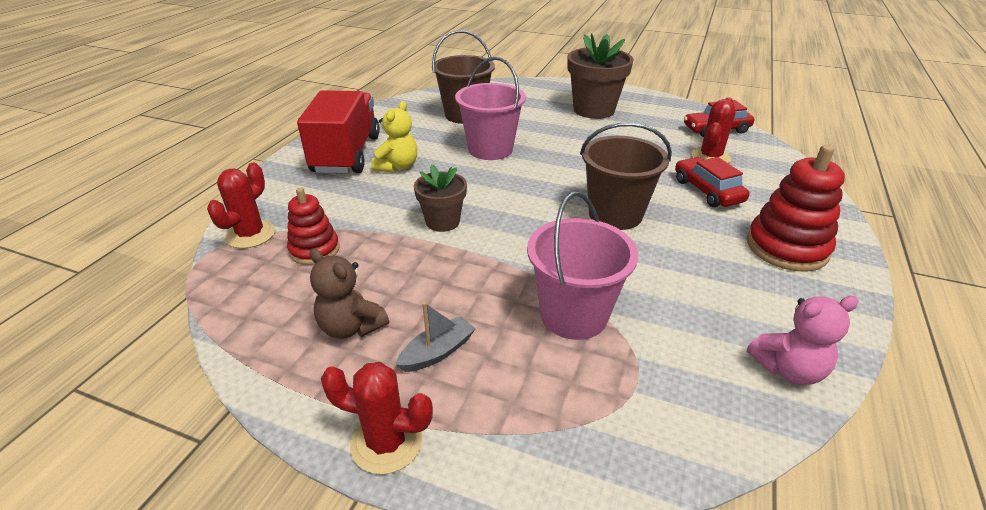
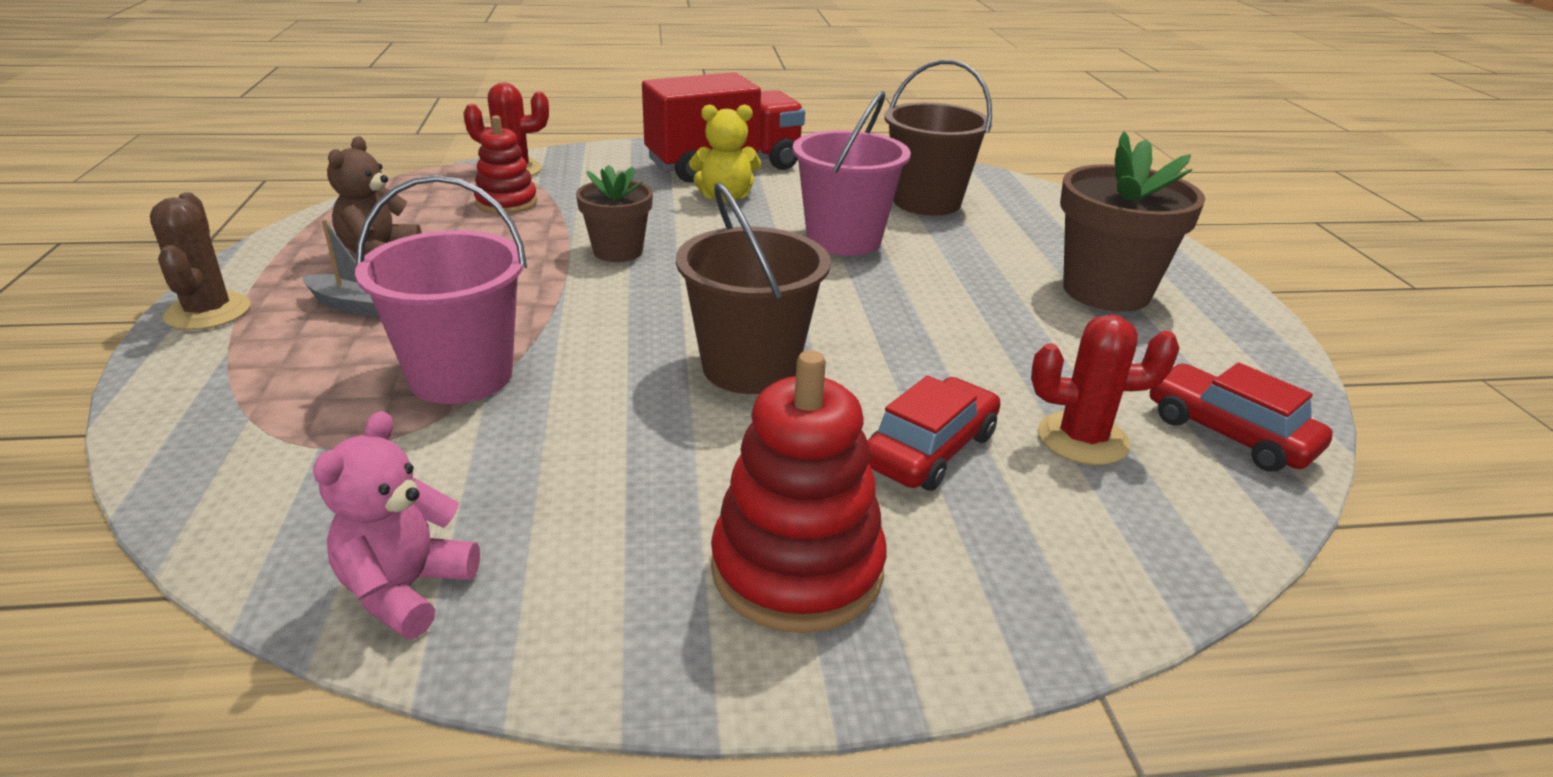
camera: 60 degrees right, 5 degrees down
red cactus [321,362,433,474] -> brown cactus [150,192,250,330]
pink teddy bear [747,296,859,385] -> pink teddy bear turned 60 degrees clockwise [313,411,480,639]

